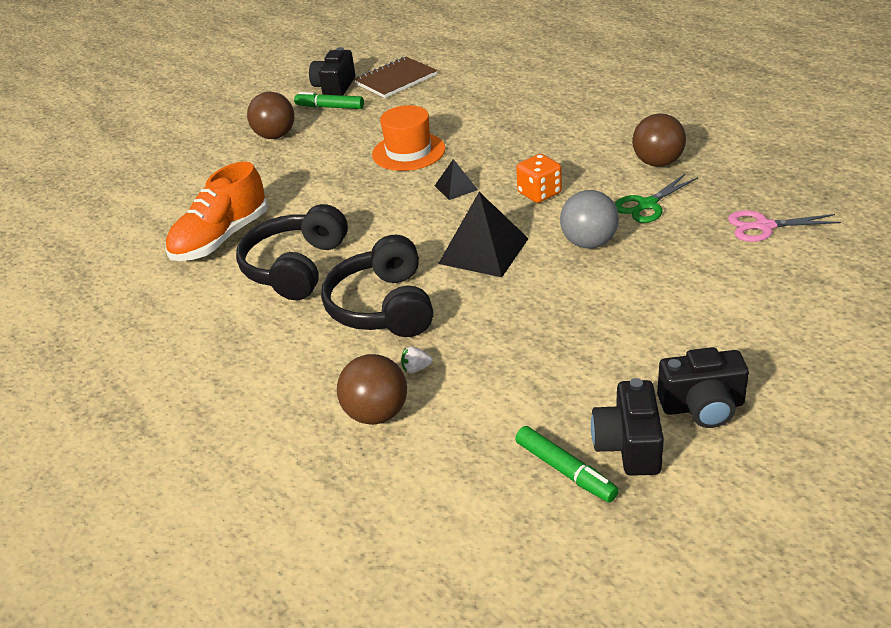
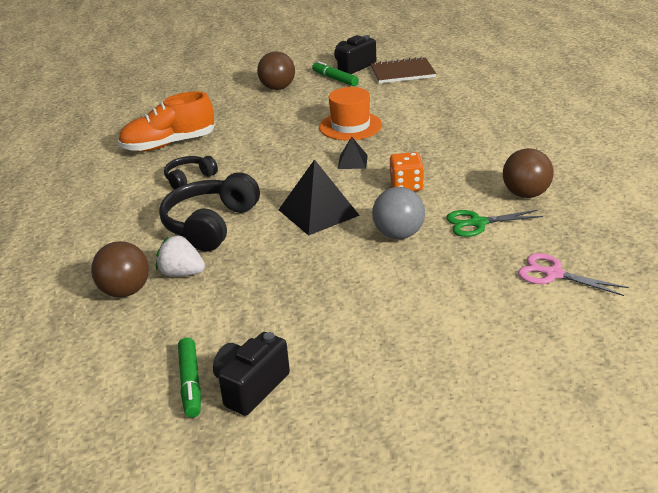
camera: 30 degrees right, 5 degrees down
black headphones [236,204,348,300] -> black headphones [164,156,218,190], size x0.56
white strawberry [401,346,433,373] -> white strawberry [156,235,205,277], size x1.89
black camera [657,347,749,428] -> none

